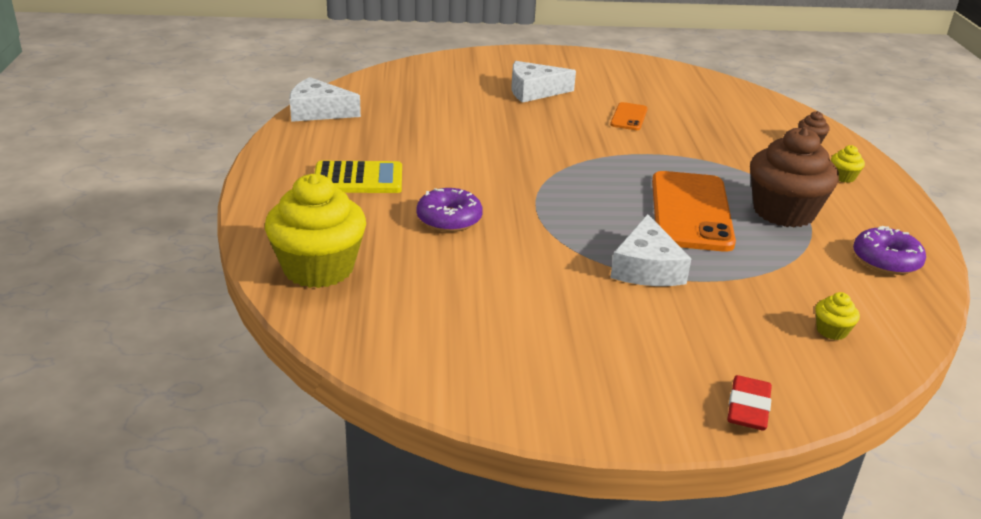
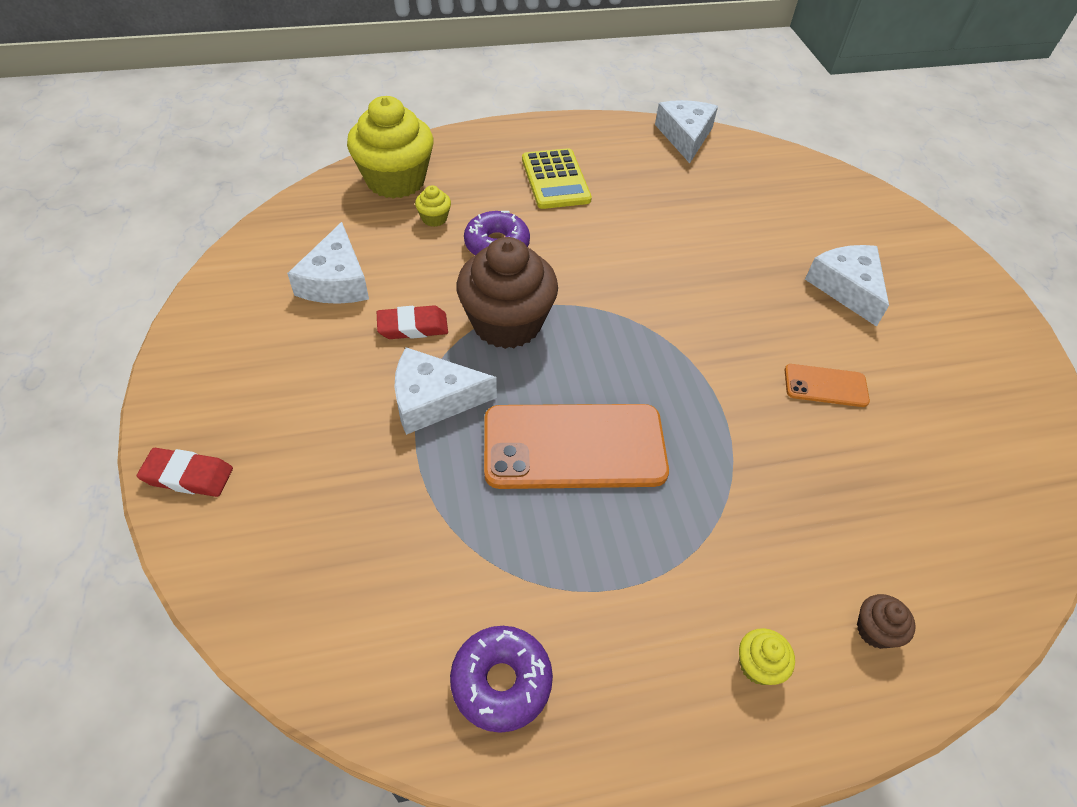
camera: 80 degrees right, 20 degrees up
brown cupcake [750,127,839,227] -> brown cupcake moved to [456,237,558,349]
yellow cupcake [815,292,860,340] -> yellow cupcake moved to [415,185,451,227]
none -> white cheese [287,222,369,304]
none -> red eraser [377,305,448,339]

